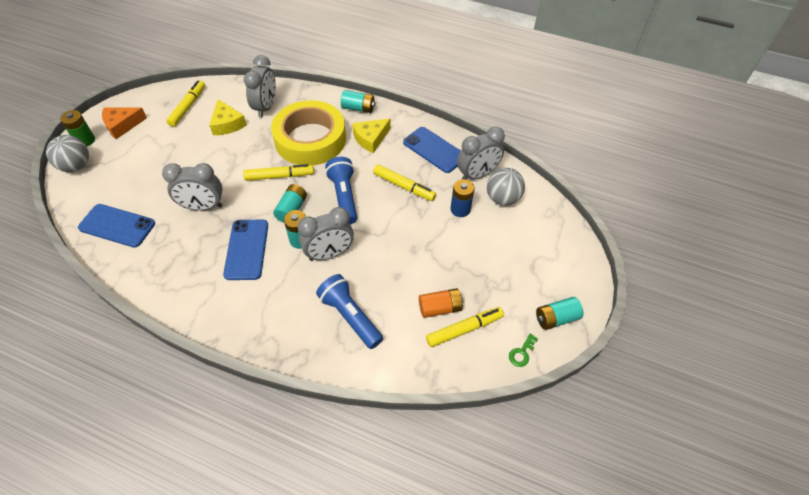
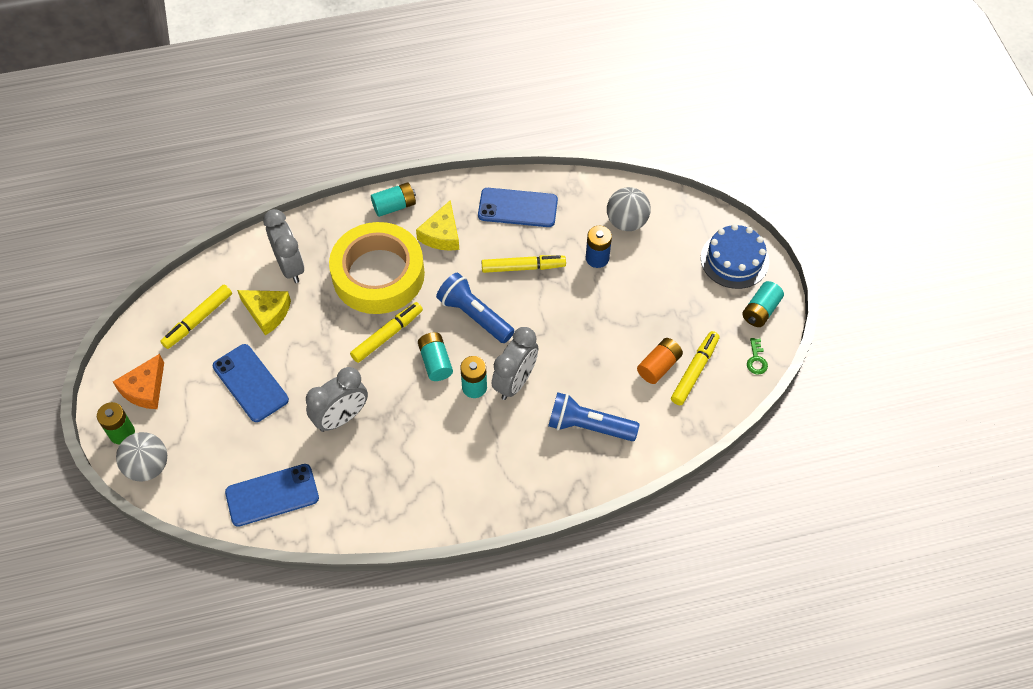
camera: 35 degrees left, 5 degrees up
yellow marker [166,80,205,127] -> yellow marker turned 120 degrees counterclockwise [160,285,232,349]
blue phone [223,220,268,280] -> blue phone moved to [213,344,289,422]
grey clock [457,127,505,179] -> none
none -> blue cake [701,224,769,289]

